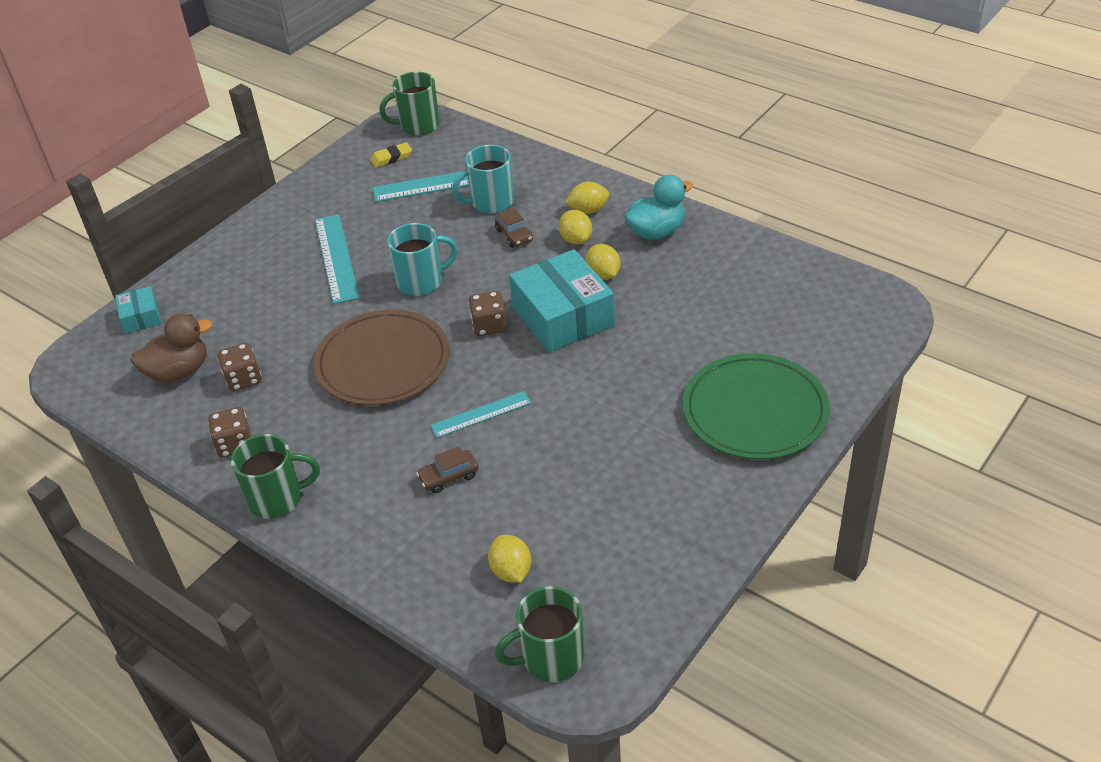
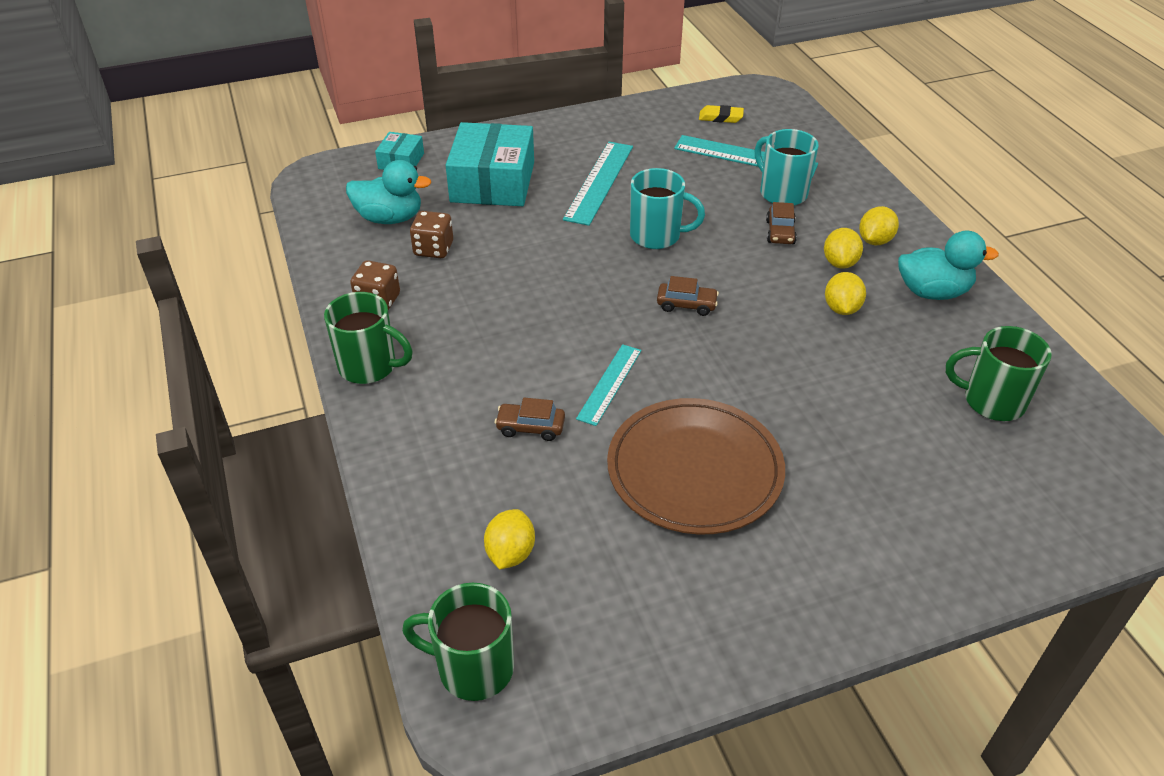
camera: 30 degrees right, 0 degrees up
brown duck [130,313,213,383] -> turquoise duck [346,160,431,224]
brown plate [314,310,449,405] -> brown plate moved to [607,398,785,535]
green mug [379,72,440,136] -> green mug moved to [946,326,1052,421]
turquoise ruler [430,391,531,438] -> turquoise ruler turned 75 degrees counterclockwise [576,344,641,426]
turquoise mug [452,145,514,213] -> turquoise mug turned 45 degrees clockwise [755,129,819,206]
brown dice [468,291,507,336] -> brown car [657,276,719,316]
turquoise box [509,249,615,353] -> turquoise box moved to [446,122,534,206]
yellow lemon [565,182,609,214] -> yellow lemon turned 75 degrees counterclockwise [859,206,899,245]
green plate [683,353,830,460] -> none

